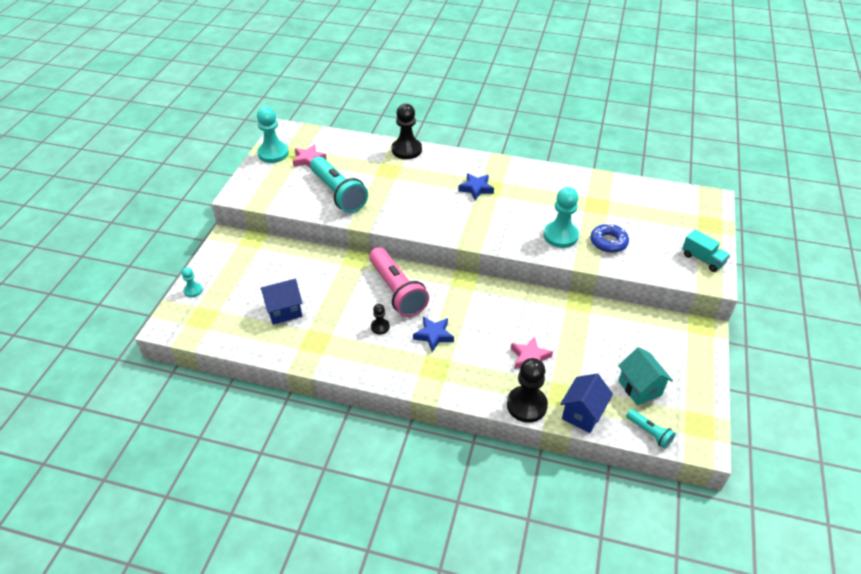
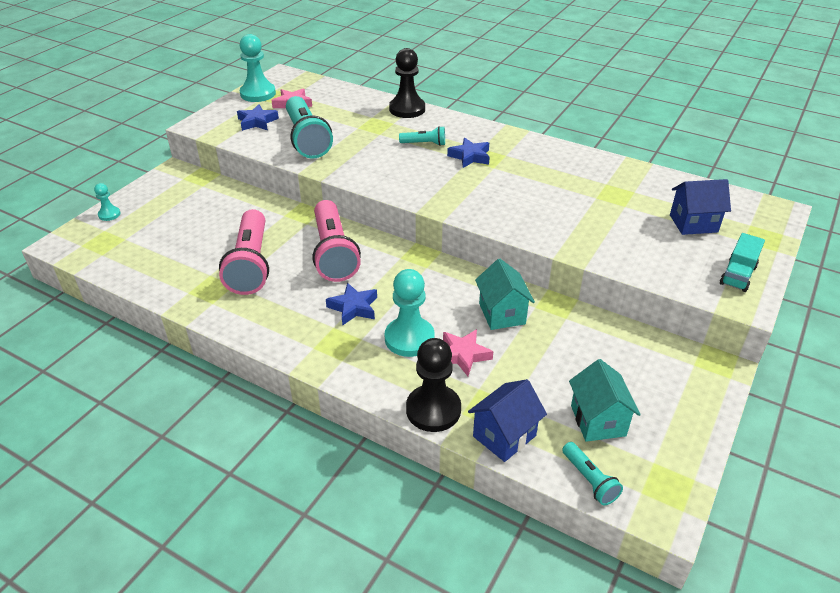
camera: 15 degrees right, 5 degrees down
blue house [260,279,302,325] -> blue house moved to [670,179,731,235]
black pawn [371,304,390,334] -> none
turquoise pawn [544,187,579,248] -> turquoise pawn moved to [385,269,435,357]
blue donut [590,223,629,253] -> none
turquoise truck [682,229,730,272] -> turquoise truck turned 60 degrees clockwise [720,233,765,292]
none -> pink flashlight [219,209,269,295]
none -> blue star [237,104,279,131]
none -> turquoise flashlight [399,126,445,146]
none -> turquoise house [475,259,535,330]

